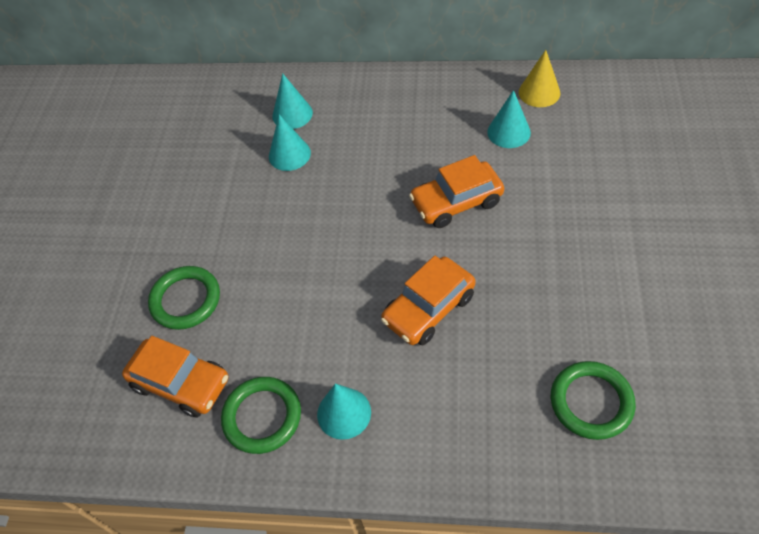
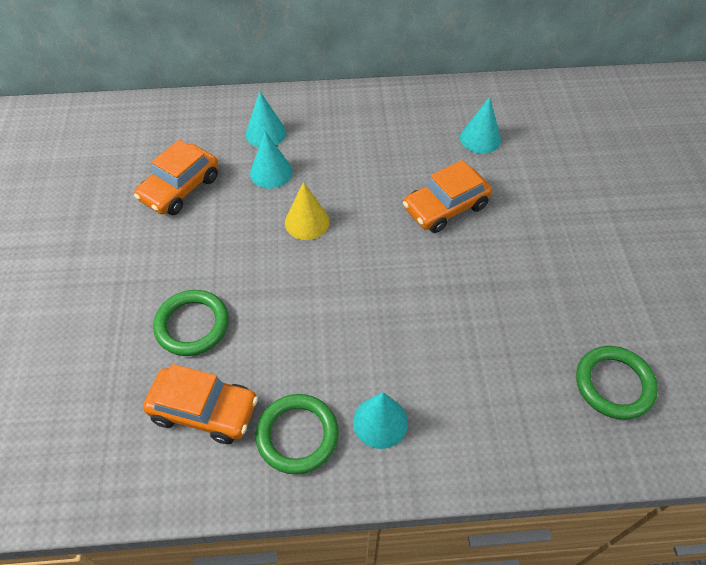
camera: 15 degrees left, 0 degrees up
orange car [381,256,476,345] -> orange car moved to [134,140,218,215]
yellow cone [519,50,560,107] -> yellow cone moved to [285,182,330,240]

